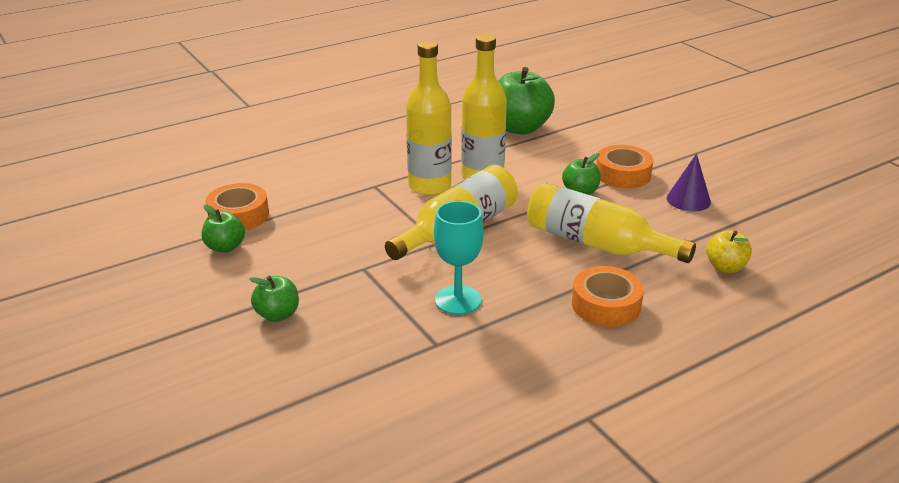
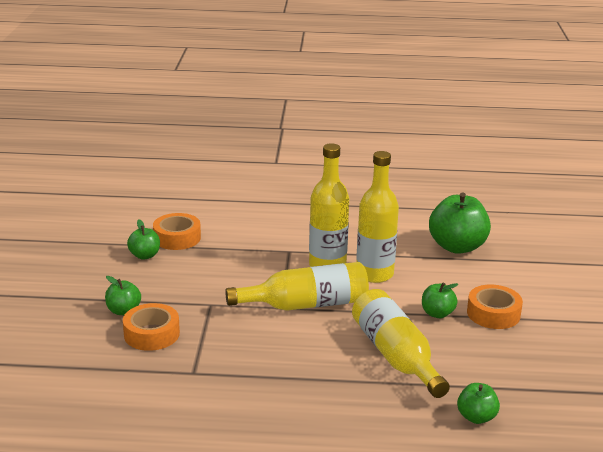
camera: 35 degrees right, 5 degrees down
turquoise goblet [434,201,484,315] -> none
orange tape [572,266,644,327] -> orange tape moved to [123,303,180,351]
purple cone [667,154,711,211] -> none
yellow apple [706,230,752,273] -> green apple [457,383,500,424]

